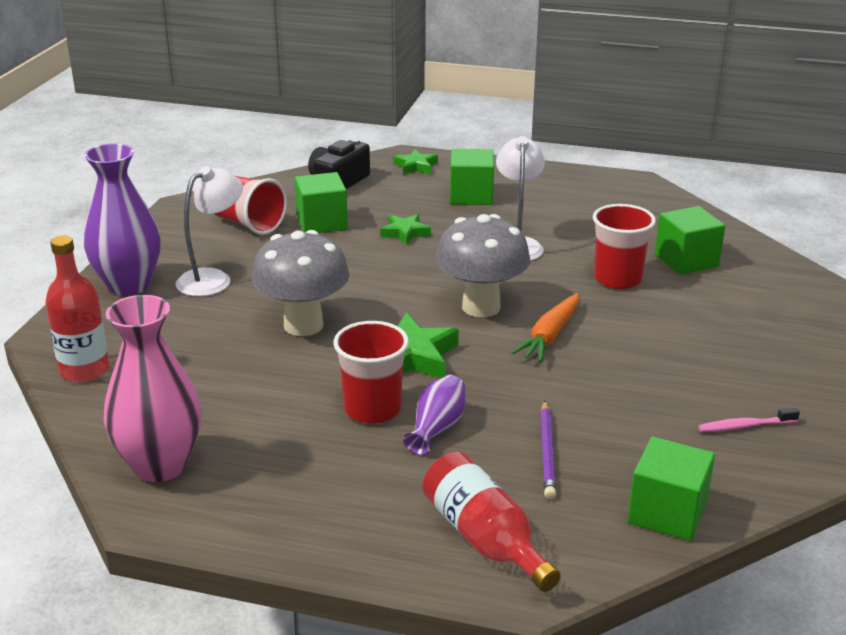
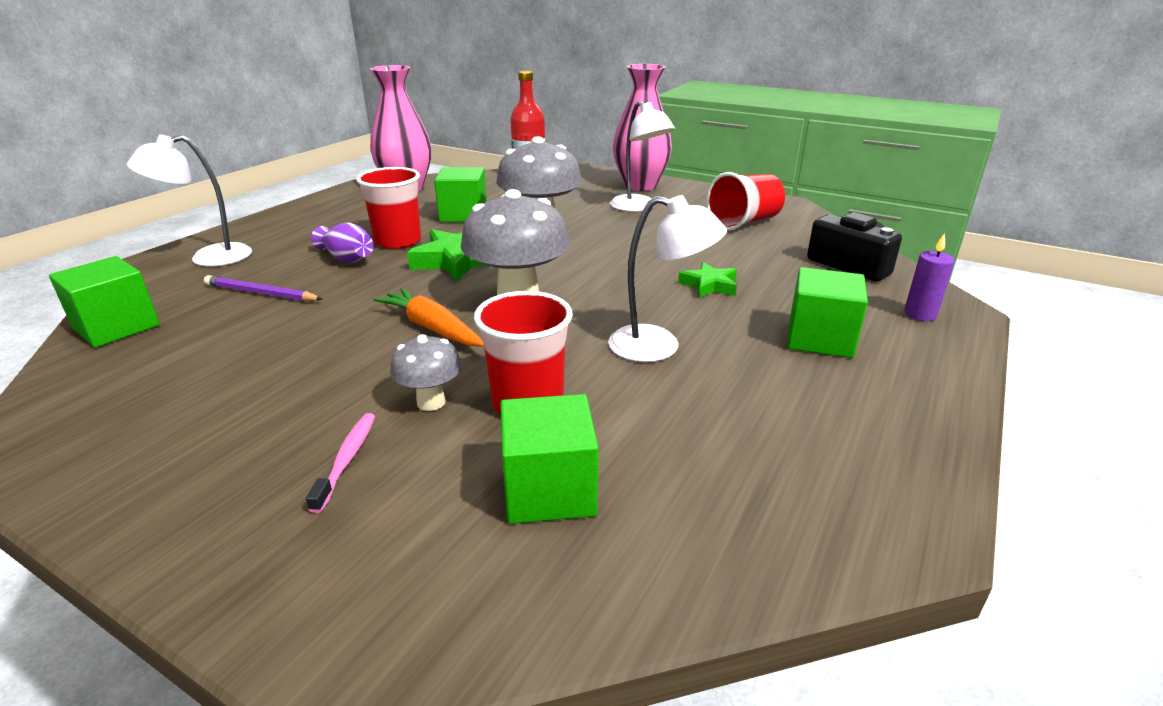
camera: 105 degrees right, 0 degrees up
purple vase [83,143,161,296] -> pink vase [613,64,672,191]
green cube [294,172,348,233] -> green cube moved to [434,167,487,222]
green star [393,149,438,175] -> purple candle [904,233,955,321]
red bottle [423,452,561,592] -> white lamp [127,134,252,266]
pink toothbrush [698,408,800,432] -> pink toothbrush moved to [306,413,375,513]
none -> grey mushroom [390,334,462,411]

